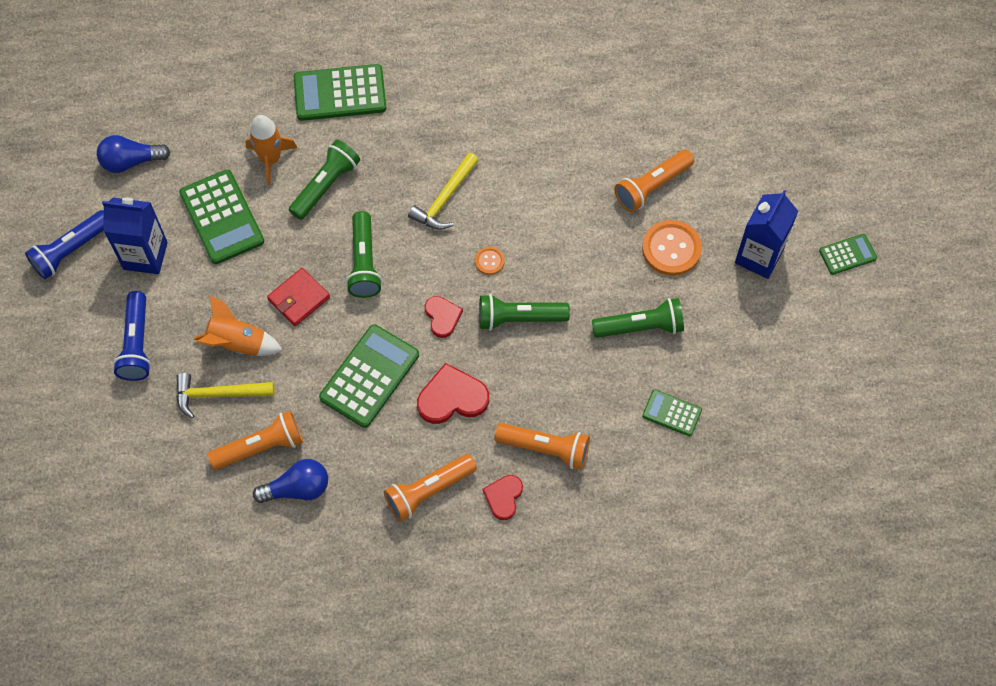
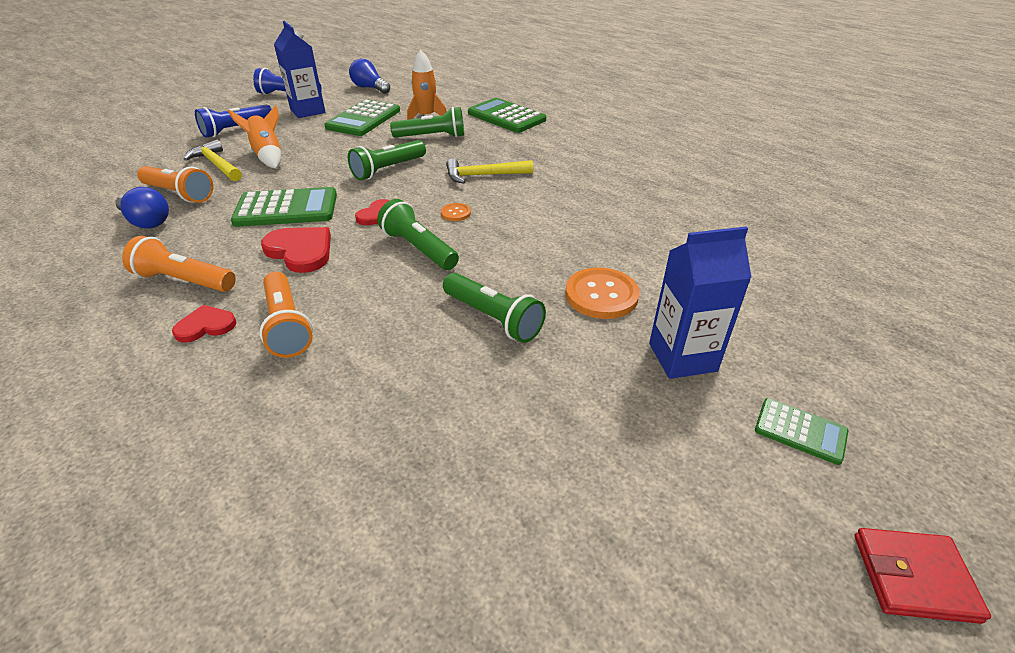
camera: 50 degrees right, 25 degrees down
red wallet [267,268,330,326] -> red wallet moved to [854,528,991,624]
orange flashlight [614,150,694,212] -> none
green calculator [642,390,702,436] -> none

